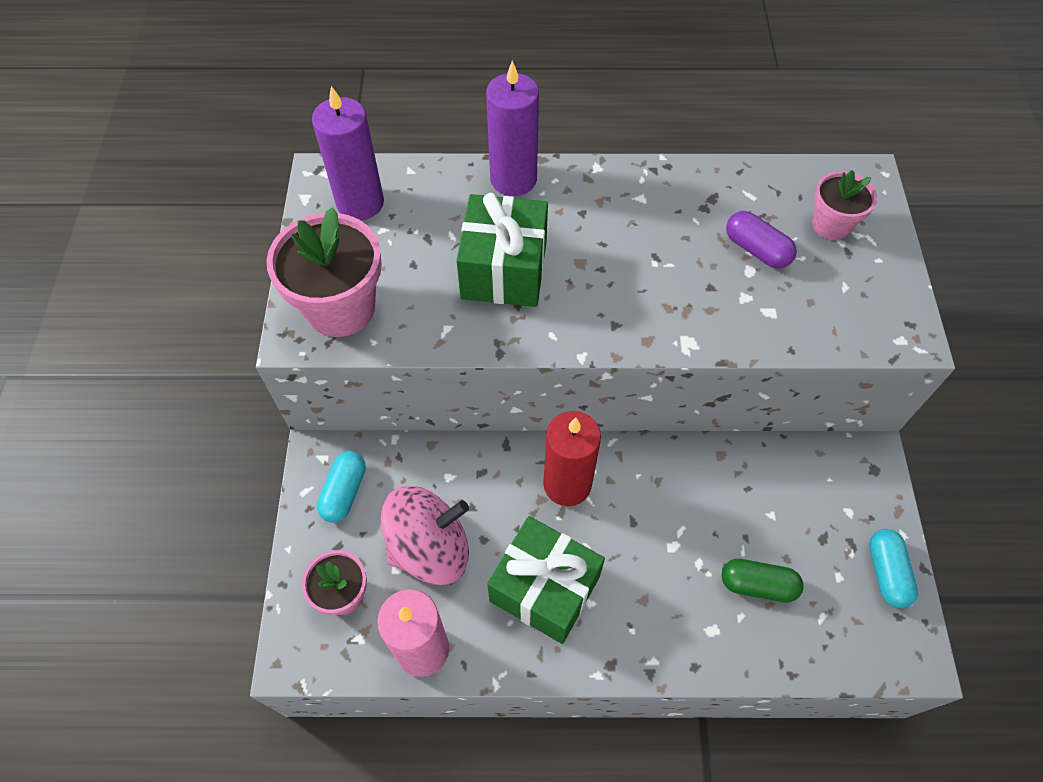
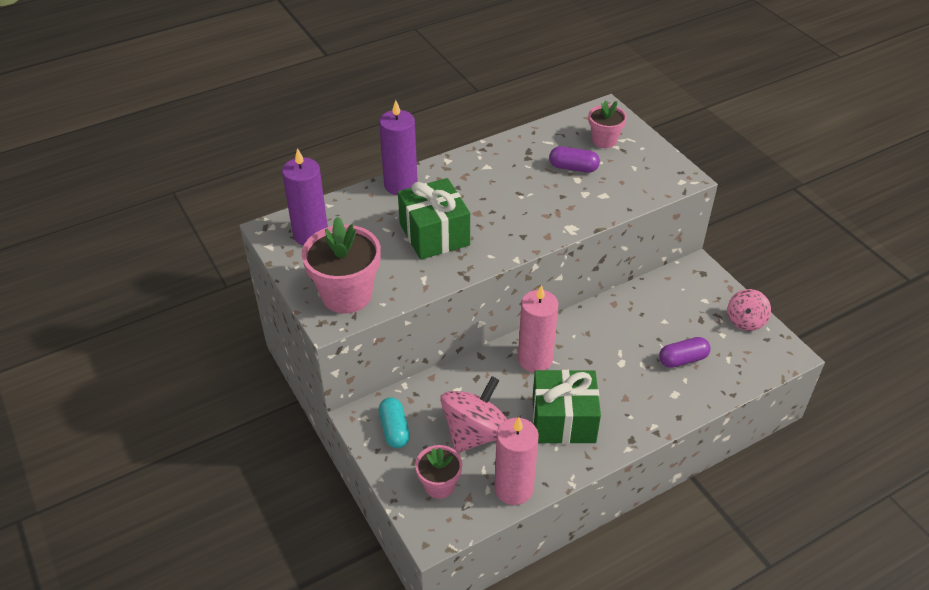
camera: 30 degrees left, 15 degrees down
red candle [543,411,601,506] -> pink candle [518,285,558,372]
green capsule [722,559,804,603] -> purple capsule [659,337,711,368]
turquoise capsule [869,529,918,608] -> pink spinning top [727,289,771,331]

